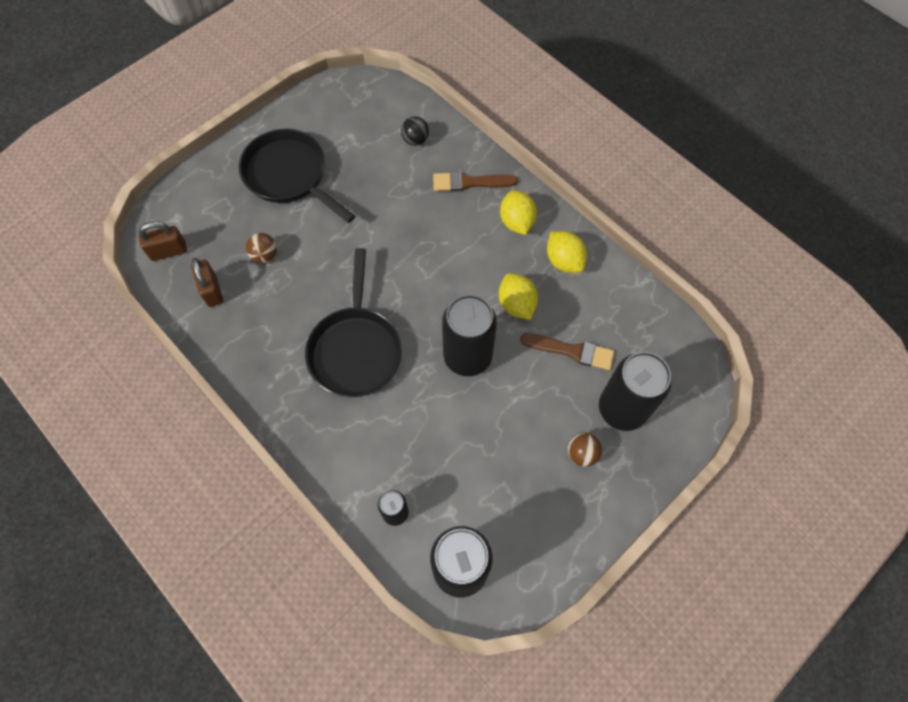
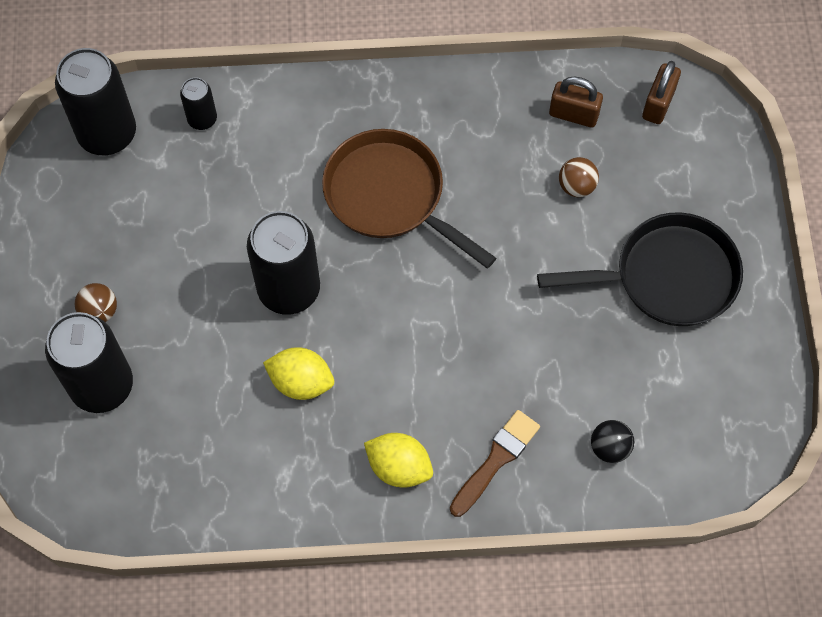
camera: 130 degrees right, 0 degrees up
black pan [305,248,402,397] -> brown pan [322,129,496,268]
brown brush [520,333,614,370] -> none
yellow lemon [547,231,587,273] -> none

